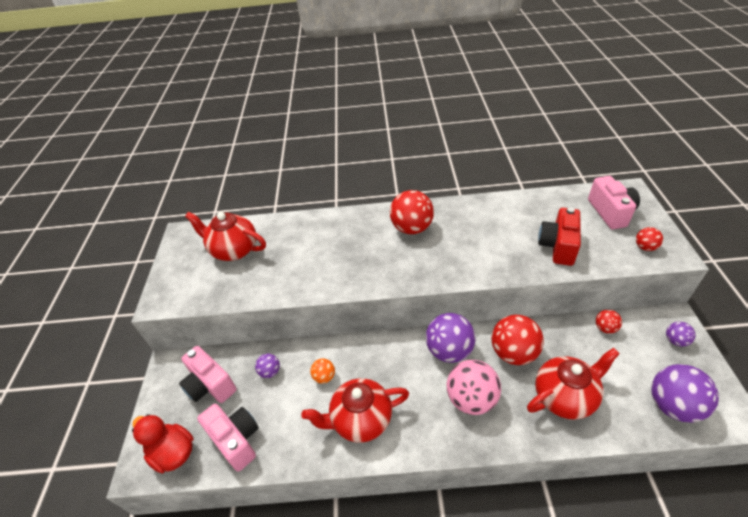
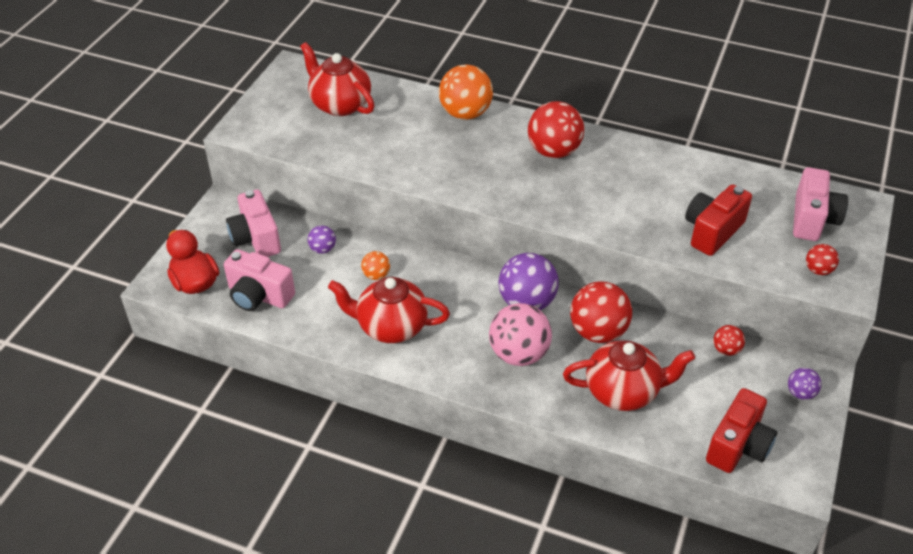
camera: 20 degrees right, 0 degrees up
pink camera [197,403,259,472] -> pink camera turned 135 degrees clockwise [224,249,295,311]
purple ball [651,364,719,423] -> red camera [706,388,777,473]
none -> orange ball [439,65,493,120]

